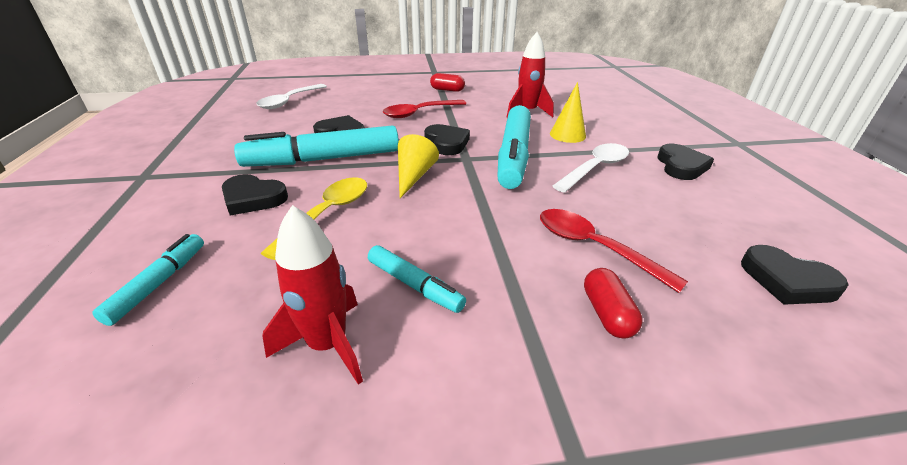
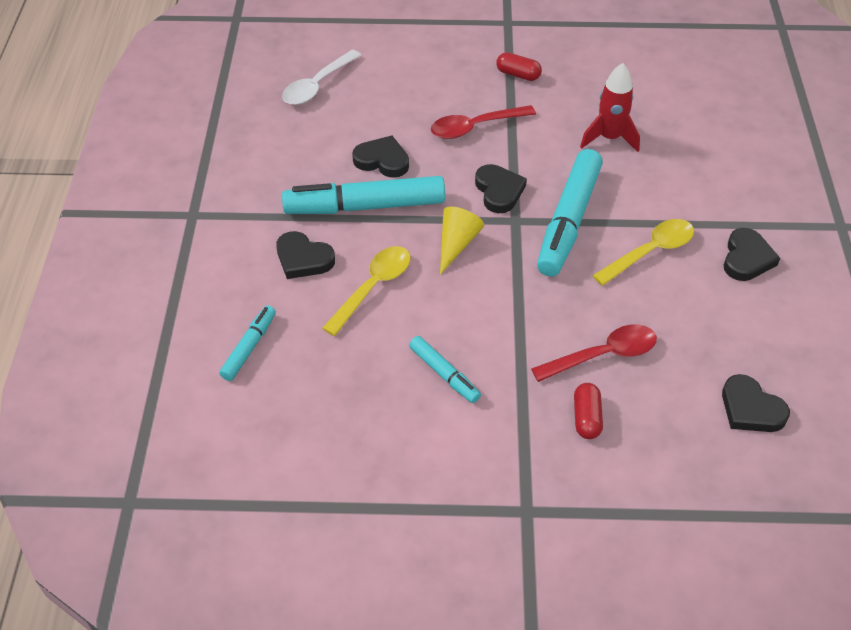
camera: 10 degrees right, 15 degrees up
red rocket [262,205,363,385] -> none
red spoon [540,209,688,293] -> red spoon turned 105 degrees clockwise [531,324,657,382]
yellow cone [550,82,586,143] -> none
white spoon [553,143,629,193] -> yellow spoon [592,219,694,286]

